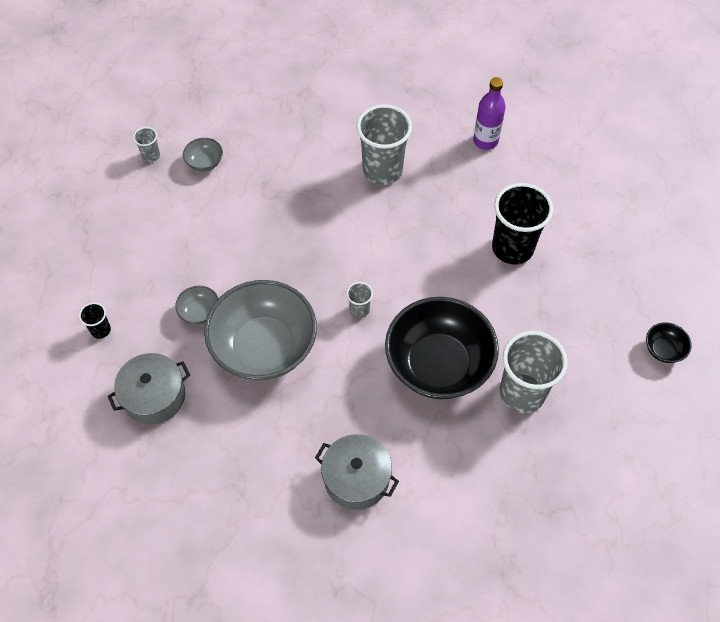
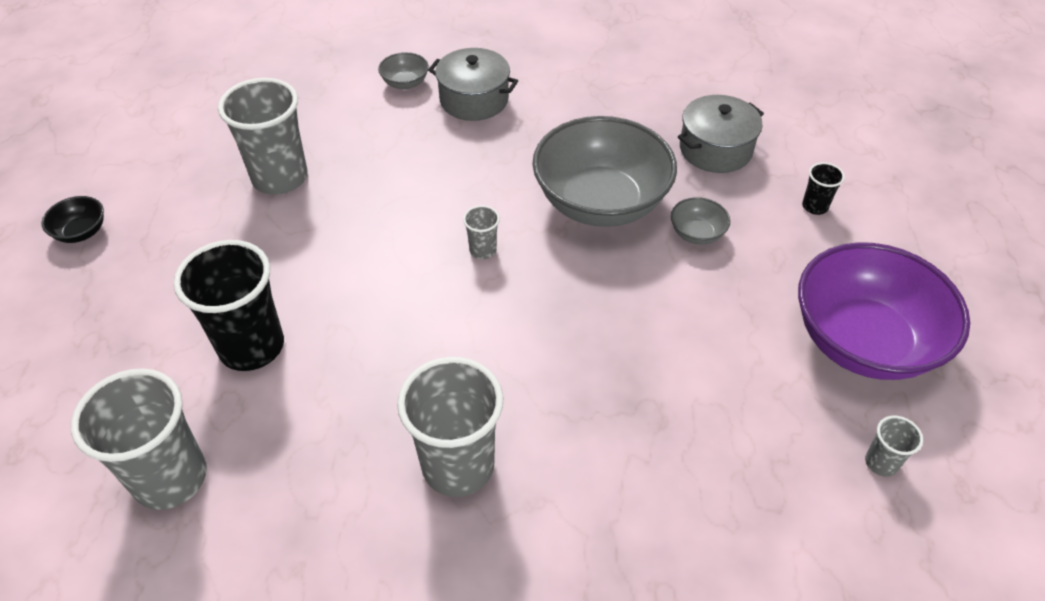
camera: 175 degrees right, 10 degrees down
grey bowl [183,138,223,172] -> grey bowl moved to [378,52,429,89]
black bowl [385,297,499,399] -> none
purple bottle [473,77,506,150] -> none
none -> grey cup [71,368,207,510]
none -> purple bowl [798,242,970,380]

